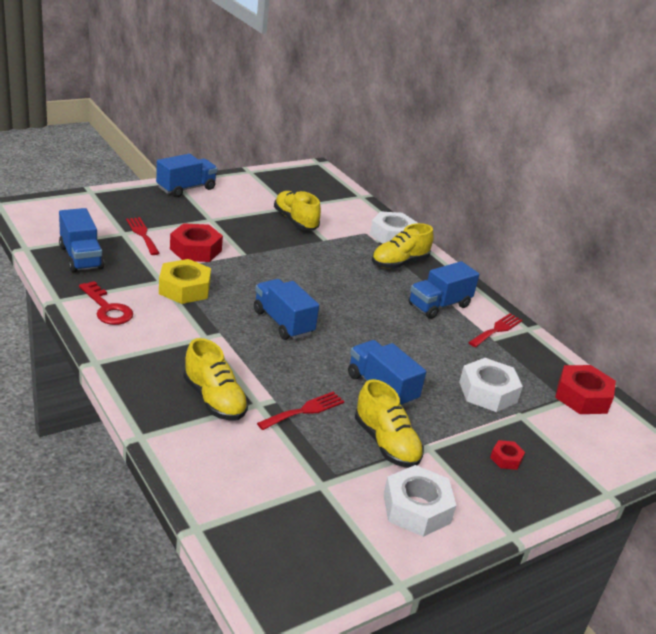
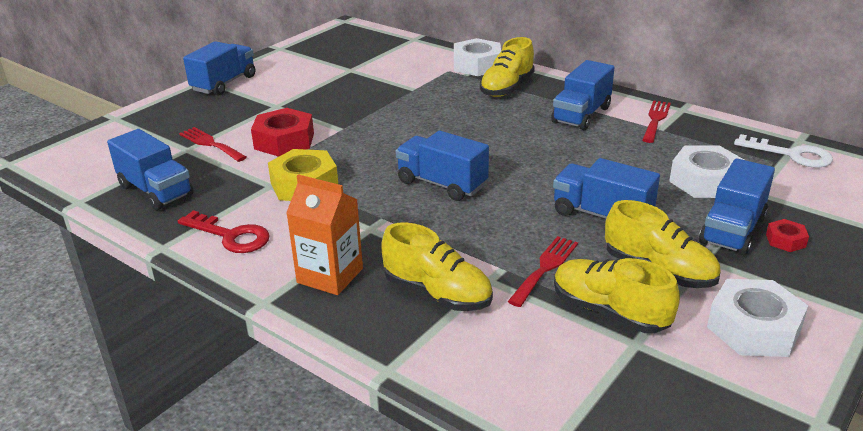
camera: 15 degrees left, 0 degrees up
yellow shoe [274,191,321,230] -> yellow shoe moved to [554,258,680,333]
red nut [555,365,616,414] -> white key [734,134,833,168]
none -> orange carton [286,174,363,295]
none -> blue truck [699,158,775,255]

